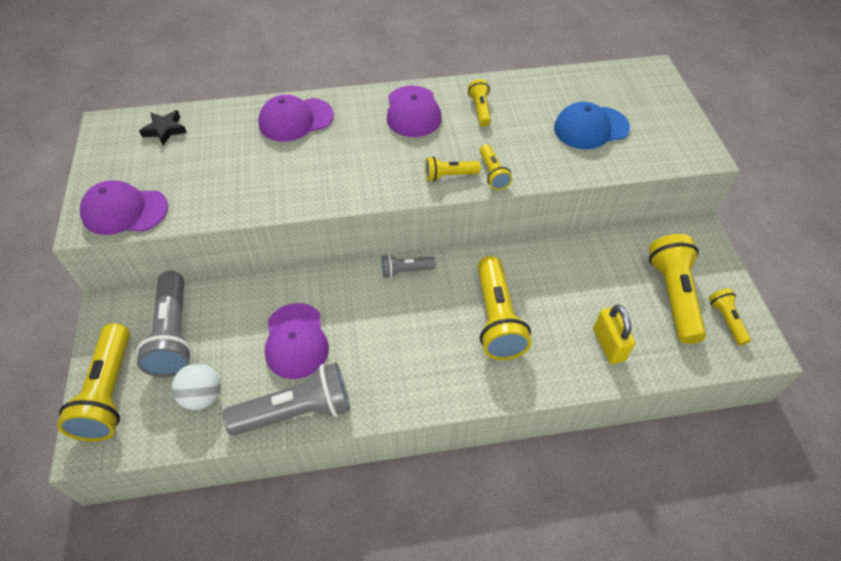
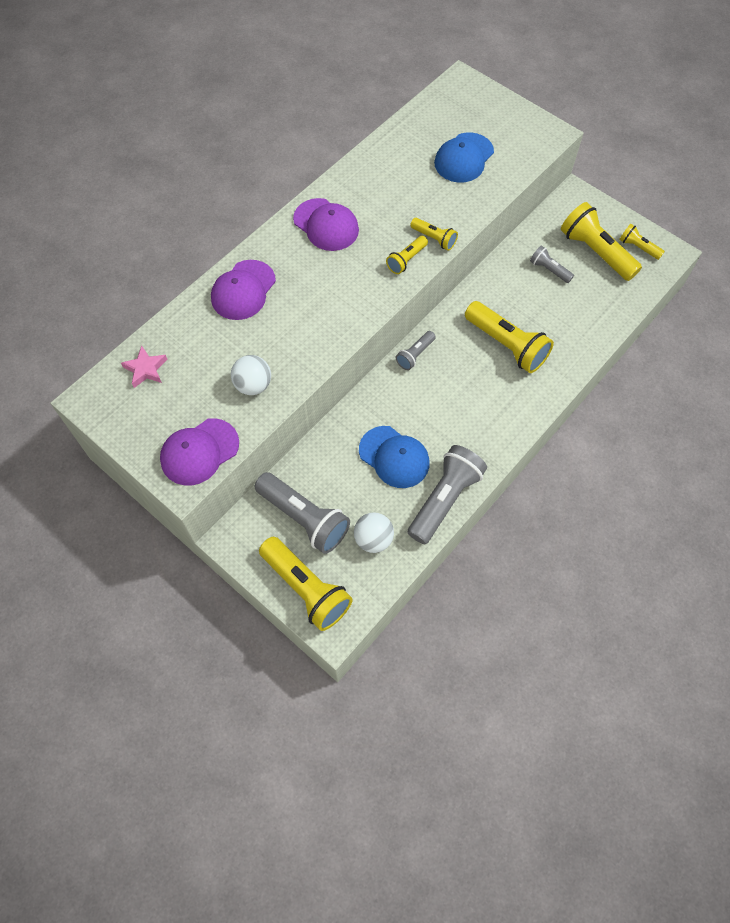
camera: 40 degrees left, 10 degrees up
black star [139,110,187,146] -> pink star [121,346,168,388]
purple cap [265,303,329,379] -> blue cap [359,426,429,488]
yellow flashlight [468,79,491,127] -> none
yellow padlock [593,304,635,364] -> none
none -> white ball [231,355,271,395]
none -> grey flashlight [530,246,574,283]

